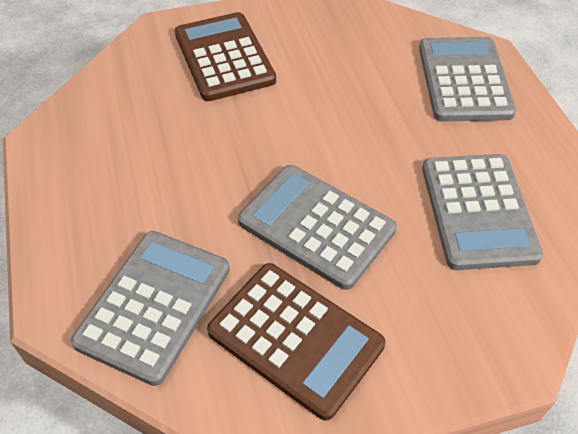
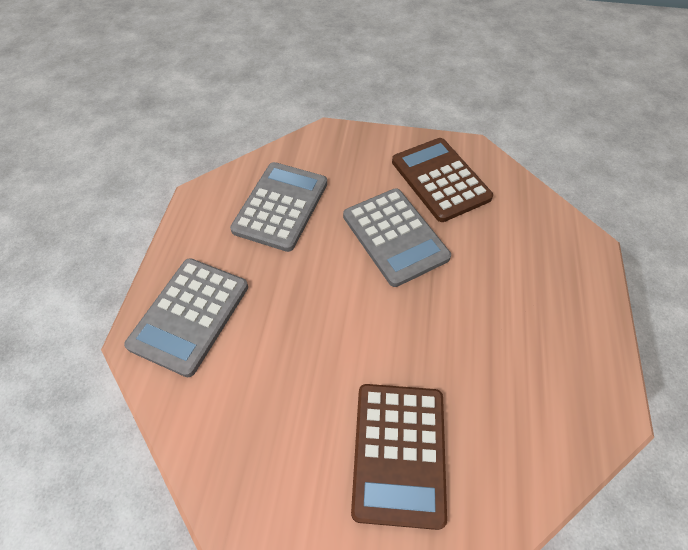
camera: 155 degrees left, 5 degrees up
grey calculator [71,231,230,386] -> none

